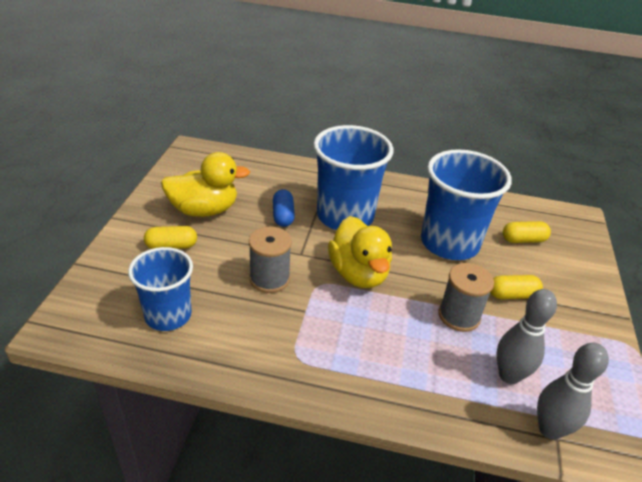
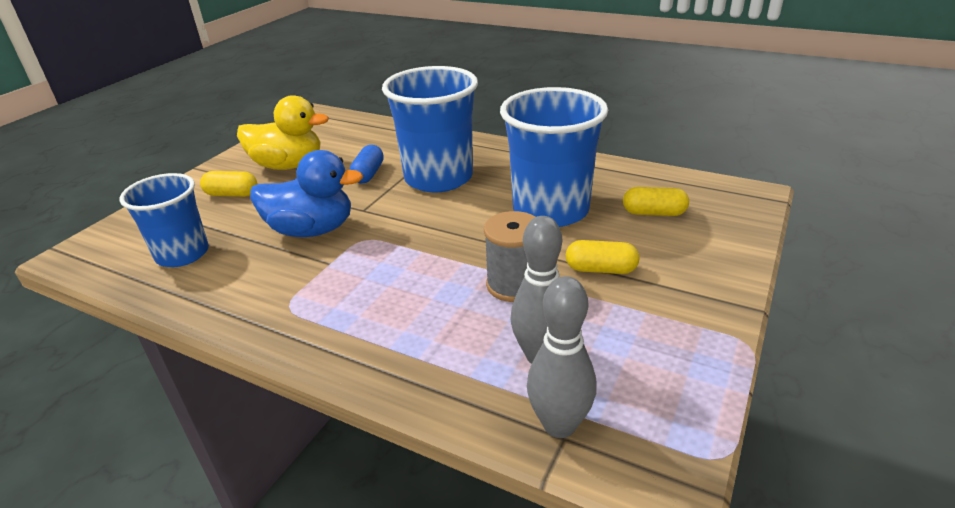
camera: 20 degrees right, 5 degrees down
grey spool [249,227,292,293] -> blue duck [250,150,363,237]
yellow duck [328,216,392,288] -> none

